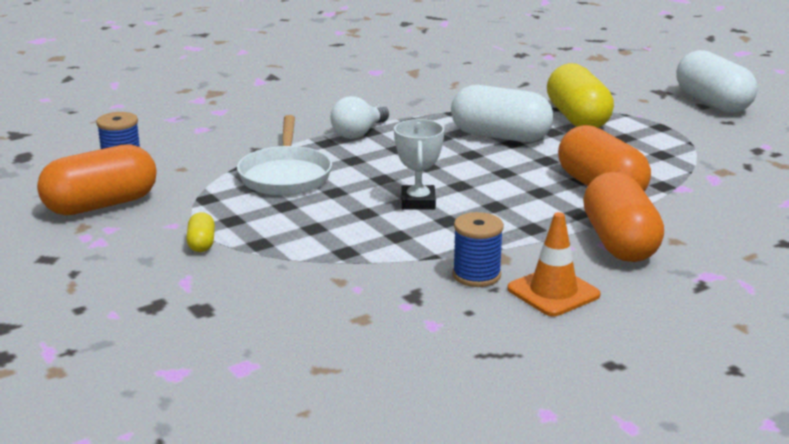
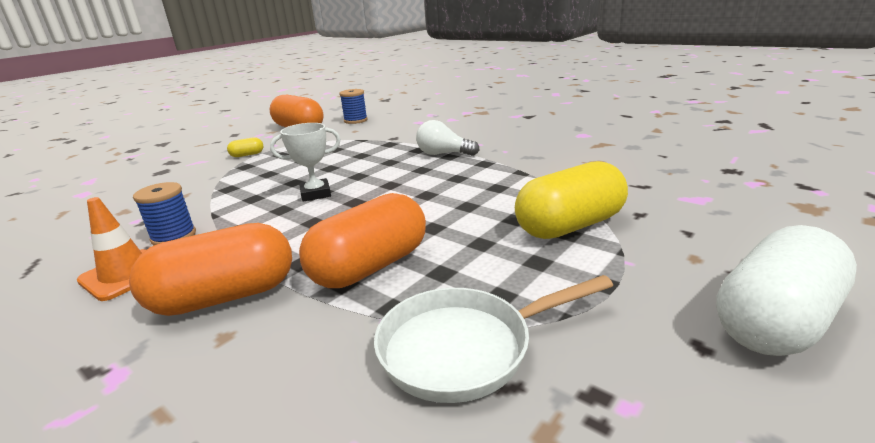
camera: 75 degrees right, 0 degrees up
white pan [237,115,332,196] -> white pan moved to [374,275,613,403]
white capsule [451,85,554,142] -> none

